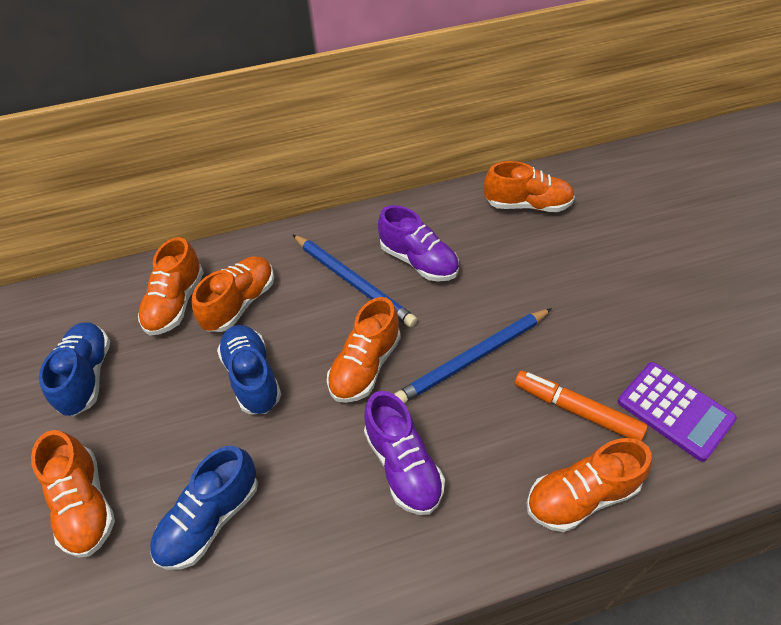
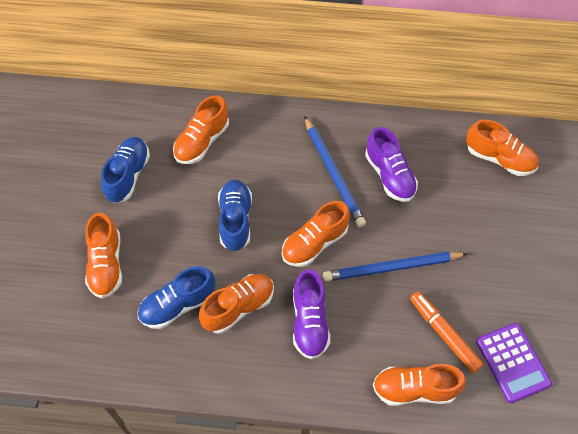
camera: 20 degrees right, 10 degrees up
orange shoe [192,256,274,332] -> orange shoe moved to [199,274,274,333]

